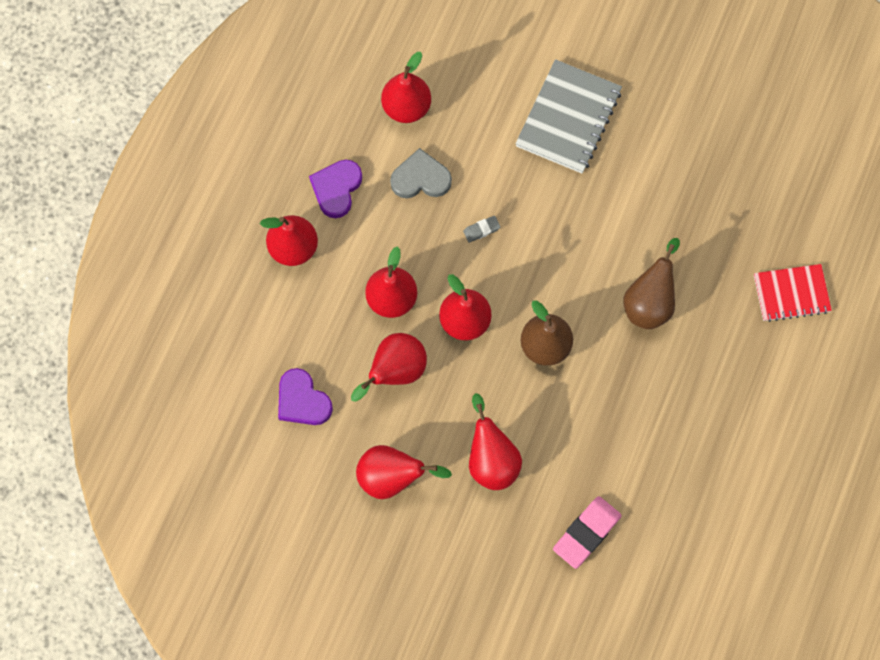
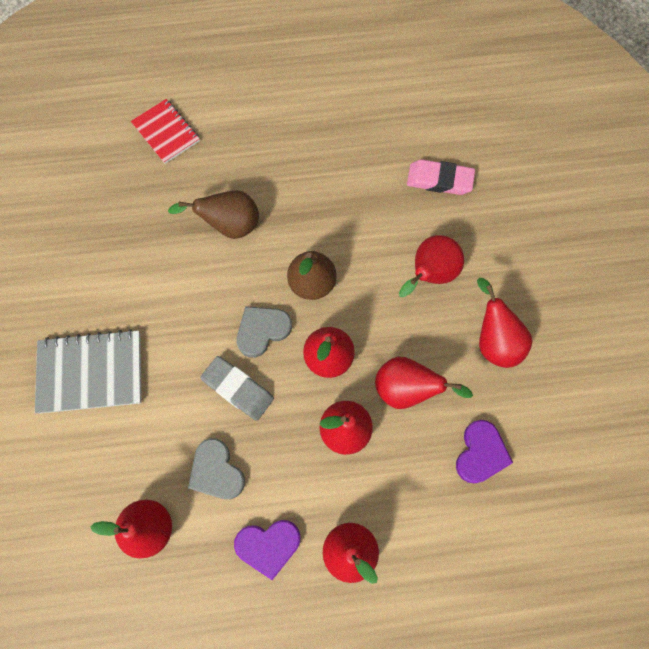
camera: 120 degrees left, 0 degrees up
grey eraser [463,216,500,243] -> grey eraser [200,356,274,421], size x2.02
none -> grey heart [237,306,292,358]

